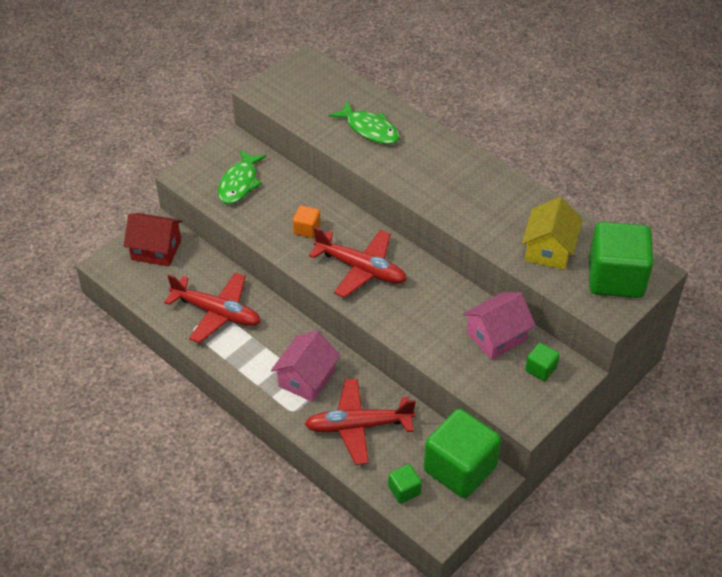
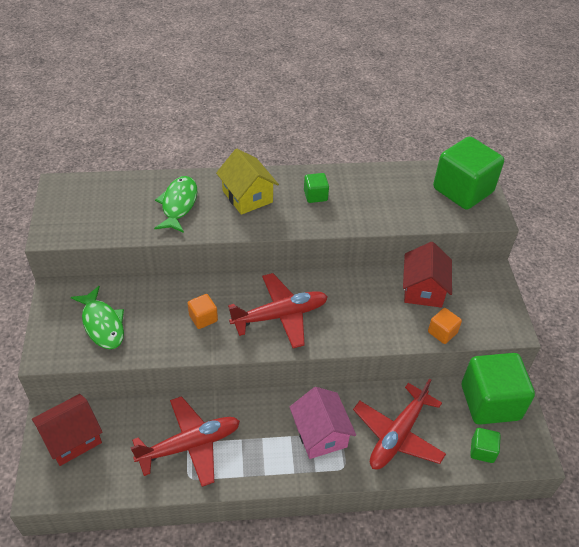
camera: 50 degrees left, 0 degrees up
green fish [329,101,400,144] -> green fish turned 75 degrees counterclockwise [154,176,197,233]
pink house [463,292,536,360] -> red house [403,242,452,308]
yellow house [522,197,583,270] -> yellow house moved to [216,149,279,215]
green cube [525,343,560,381] -> green cube moved to [304,173,329,203]
none -> orange cube [428,308,462,344]

